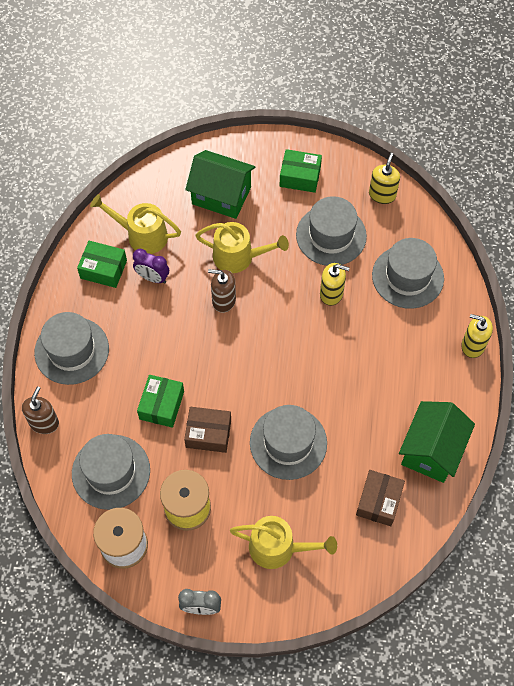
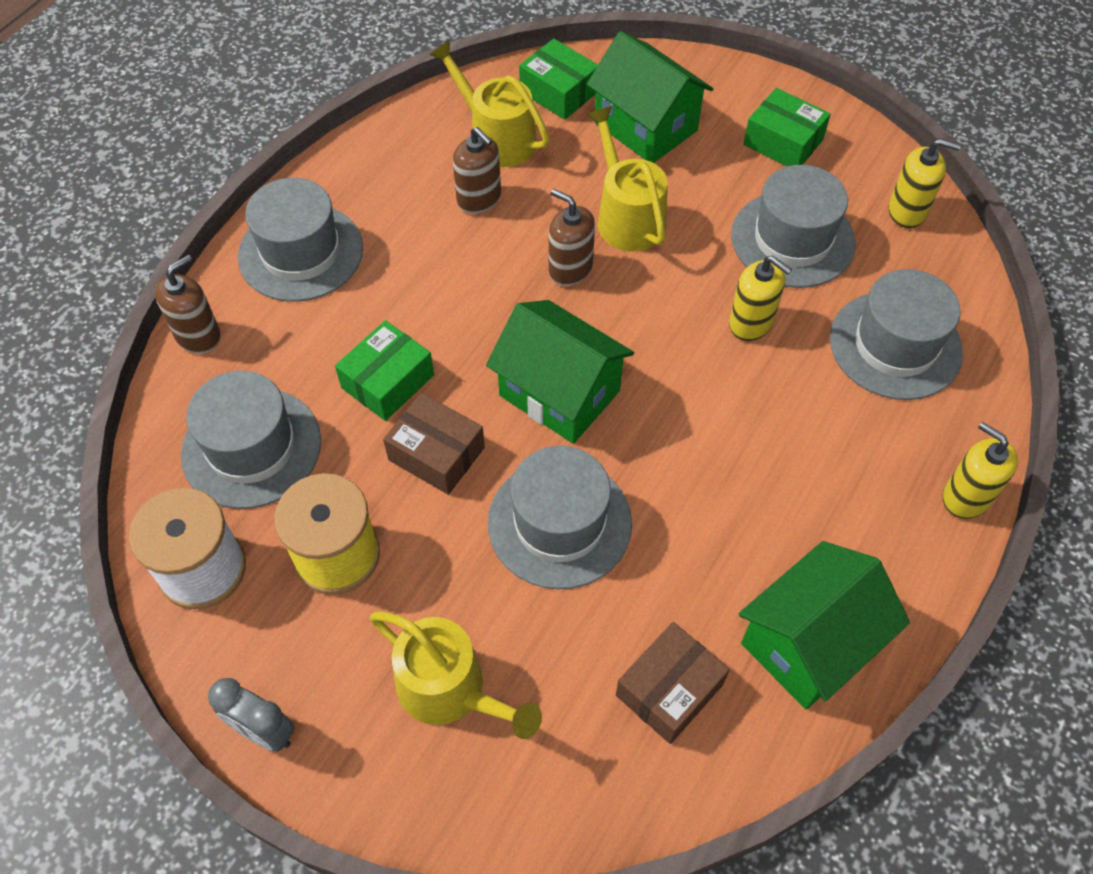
camera: 25 degrees right, 5 degrees down
green box [77,241,127,288] -> green box moved to [519,39,598,120]
purple clock [133,249,169,284] -> brown soap dispenser [453,127,501,214]
yellow watering can [195,222,289,273] -> yellow watering can turned 150 degrees counterclockwise [587,106,668,251]
yellow soap dispenser [369,153,400,204] -> yellow soap dispenser turned 60 degrees clockwise [889,138,961,228]
none -> green house [486,300,634,444]

